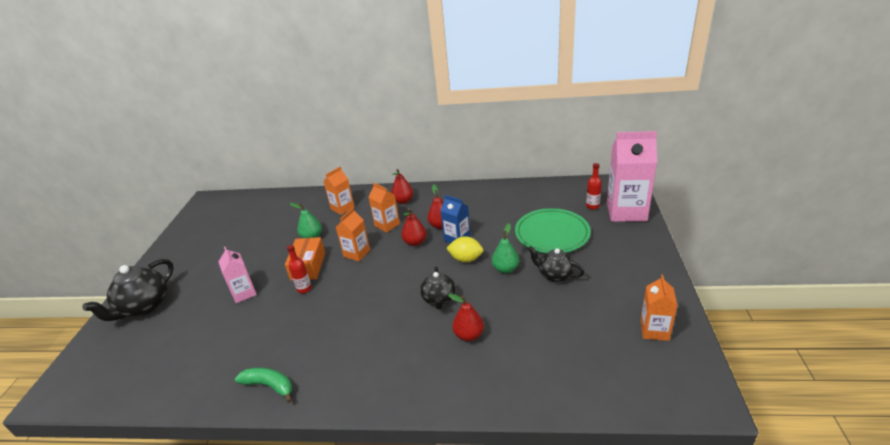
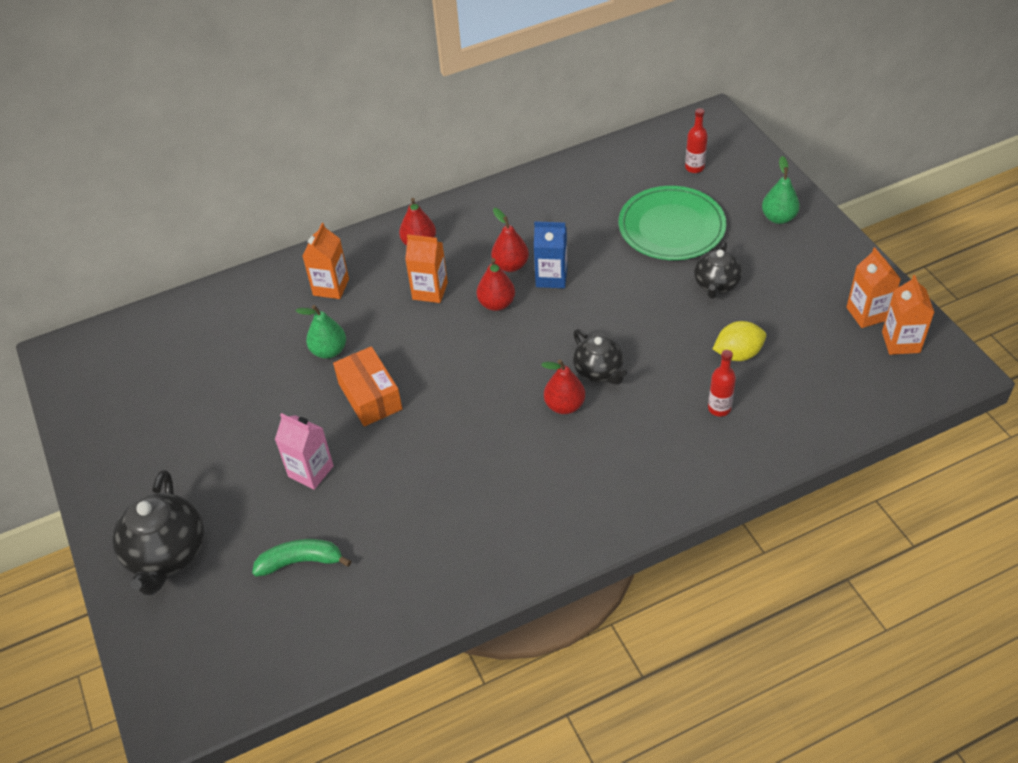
camera: 30 degrees left, 15 degrees up
green banana [235,367,293,403] -> green banana moved to [252,539,351,577]
red bottle [287,245,312,293] -> red bottle moved to [708,350,736,417]
orange carton [336,208,370,261] -> orange carton moved to [882,275,935,355]
yellow lemon [446,236,483,262] -> yellow lemon moved to [713,321,766,361]
red pear [448,293,484,341] -> red pear moved to [541,359,585,414]
green pear [492,223,519,274] -> green pear moved to [762,156,800,224]
black teapot [528,246,585,282] -> black teapot turned 75 degrees counterclockwise [694,241,742,299]
pink carton [607,131,657,222] -> none

